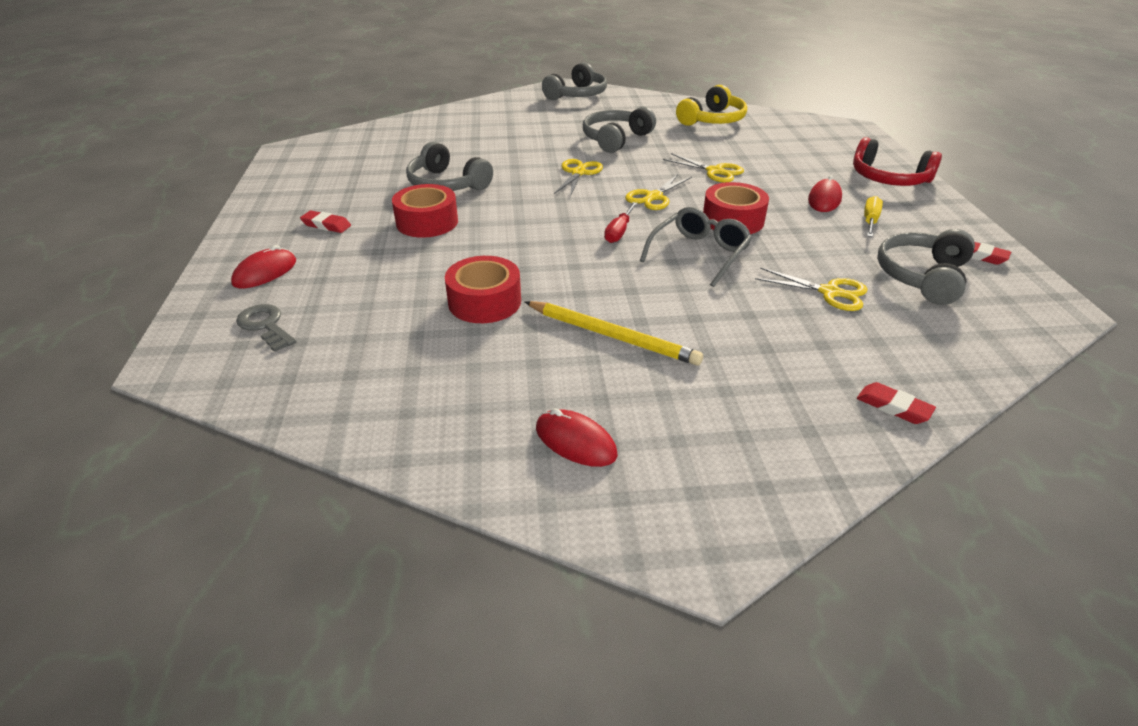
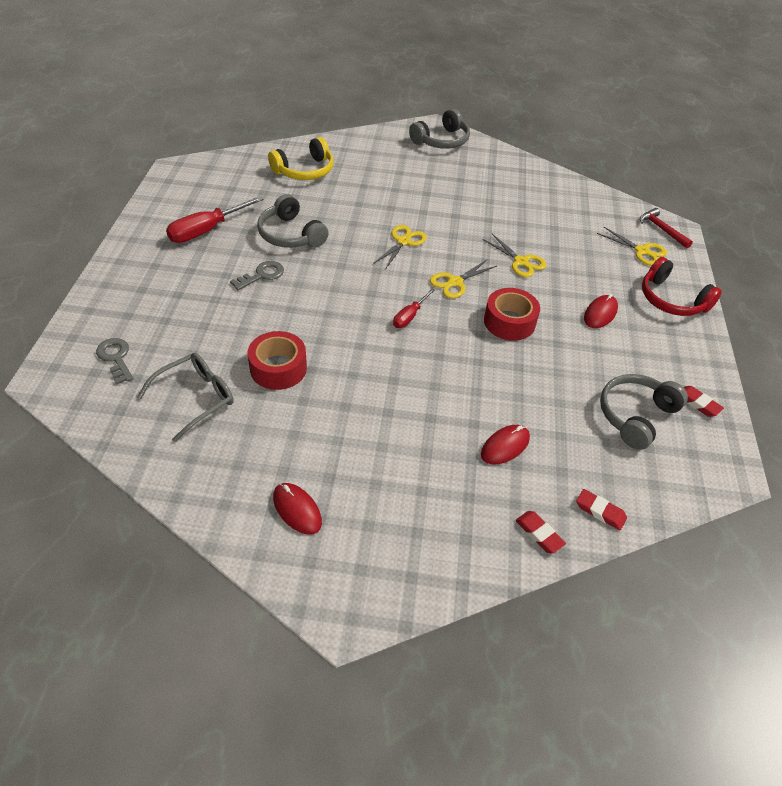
camera: 10 degrees right, 10 degrees up
red mouse [231,245,296,288] -> red mouse moved to [481,425,530,464]
red eraser [300,210,351,233] -> red eraser moved to [576,489,627,530]
red tape [392,184,458,238] -> grey key [230,261,284,290]
yellow pencil [525,301,703,366] -> none
grey headphones [583,107,656,153] -> none
grey glasses [640,207,752,287] -> grey glasses moved to [137,353,234,442]
yellow headphones [676,85,747,126] -> yellow headphones moved to [268,137,334,180]
yellow scissors [755,267,867,311] -> yellow scissors moved to [597,227,667,266]
yellow screwdriver [864,196,883,237] -> none
none -> red screwdriver [166,196,264,243]
none -> red hammer [640,208,693,248]

